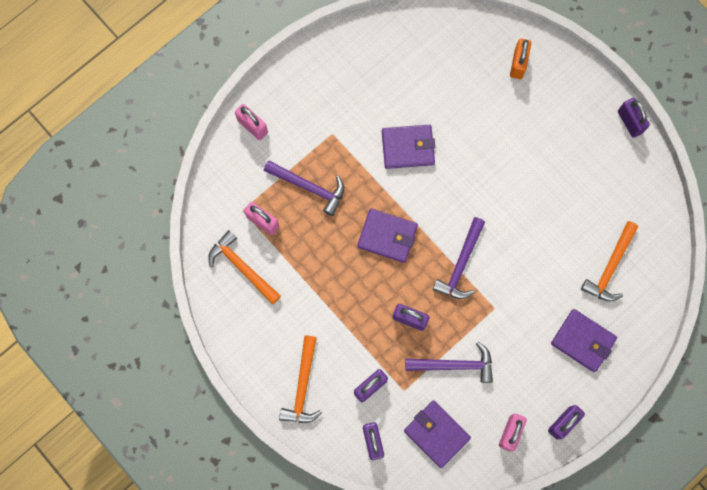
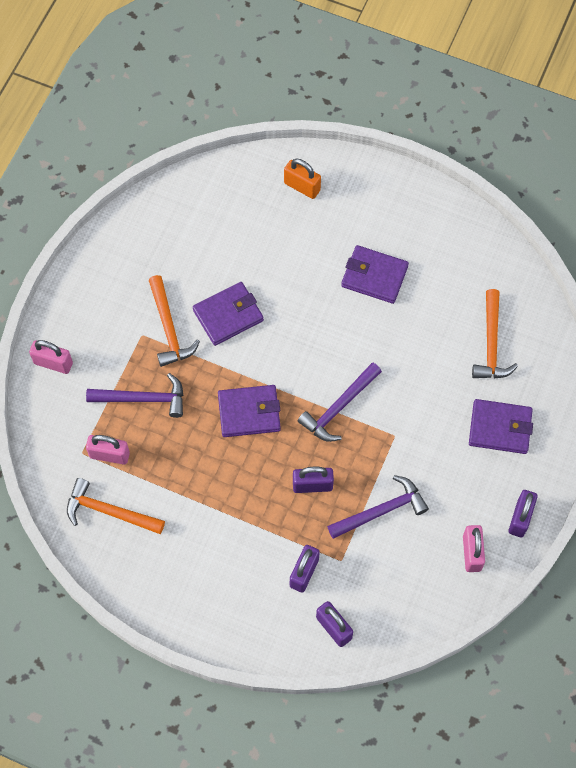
camera: 25 degrees left, 10 degrees down
orange hammer [279,335,322,423] -> orange hammer moved to [149,275,200,367]
purple wallet [404,400,471,468] -> purple wallet moved to [341,245,409,304]
purple hammer [433,217,485,299] -> purple hammer turned 45 degrees clockwise [298,362,382,442]
orange padlock [510,39,531,79] -> orange padlock turned 45 degrees counterclockwise [284,159,321,199]
purple padlock [618,98,650,138] -> none

